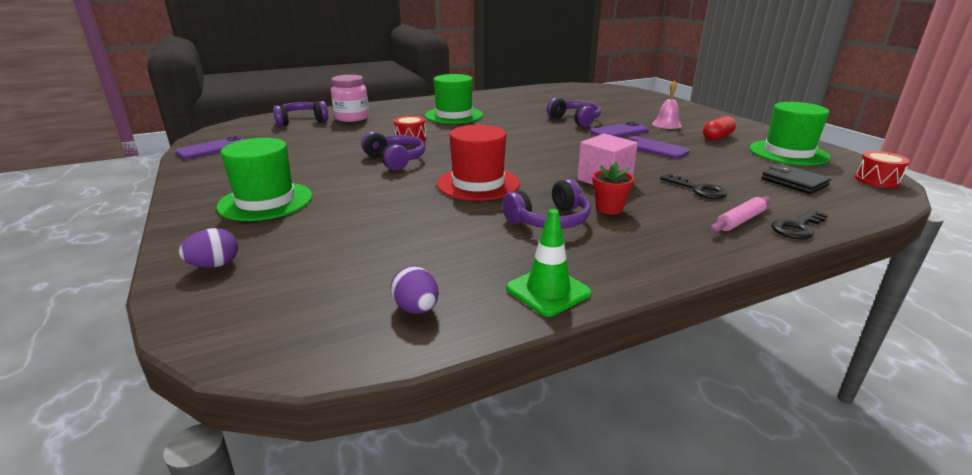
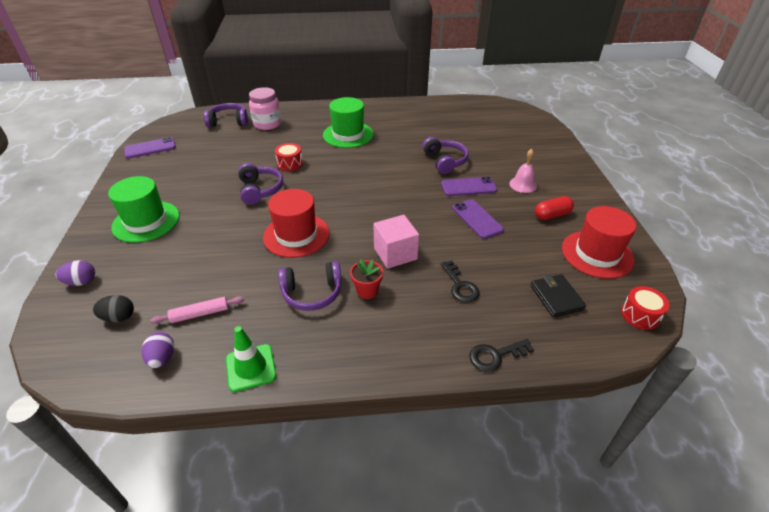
camera: 20 degrees right, 15 degrees up
pink rolling pin [711,196,771,232] -> pink rolling pin moved to [150,296,244,324]
green hat [750,102,830,165] -> red hat [562,206,637,279]
none -> black egg [93,295,134,323]

